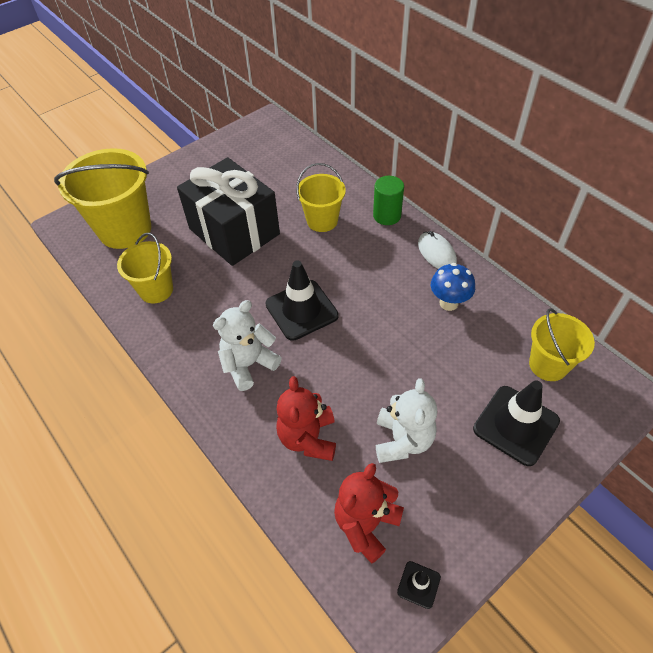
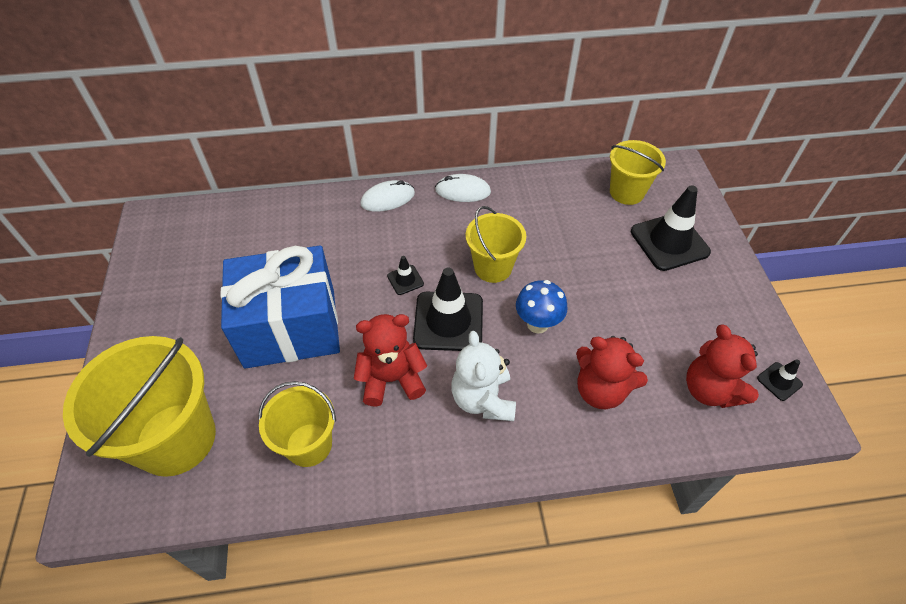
camera: 60 degrees left, 0 degrees up
black gift [177,157,280,266] -> blue gift [220,246,340,369]
yellow bucket [296,163,346,232] -> yellow bucket moved to [466,206,526,283]
green cylinder [373,176,404,225] -> white mouse [360,180,415,212]
white teddy bear [376,378,437,463] -> none
blue mushroom [431,263,475,311] -> blue mushroom moved to [516,280,568,334]
none -> red teddy bear [354,314,427,407]
none -> black traffic cone [387,256,424,295]

